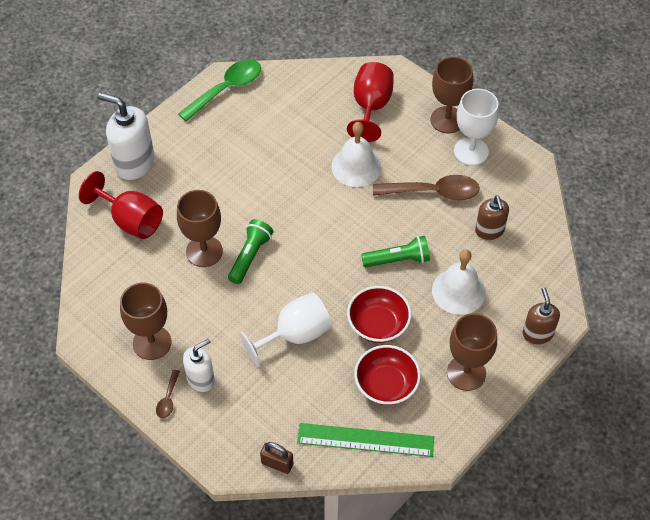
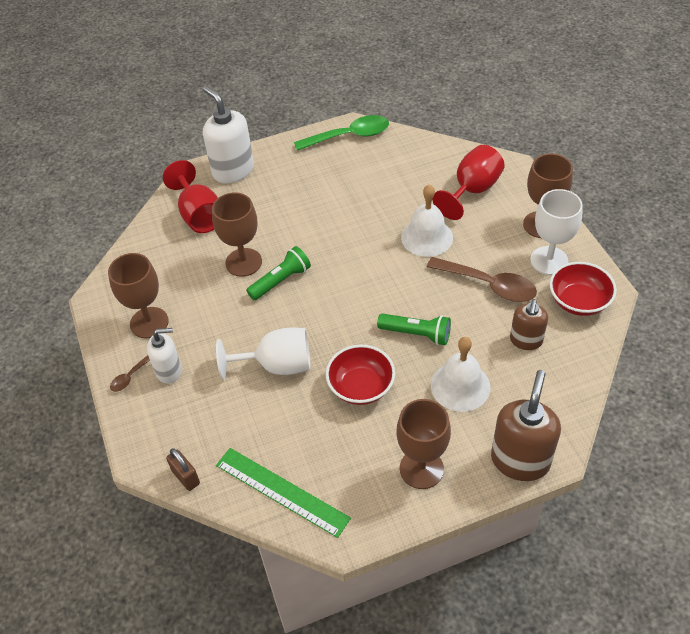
camera: 30 degrees right, 5 degrees down
red bowl [354,345,421,405] -> red bowl moved to [550,262,617,316]
brown soap dispenser [523,287,560,344] -> brown soap dispenser [491,370,561,481], size x1.64

